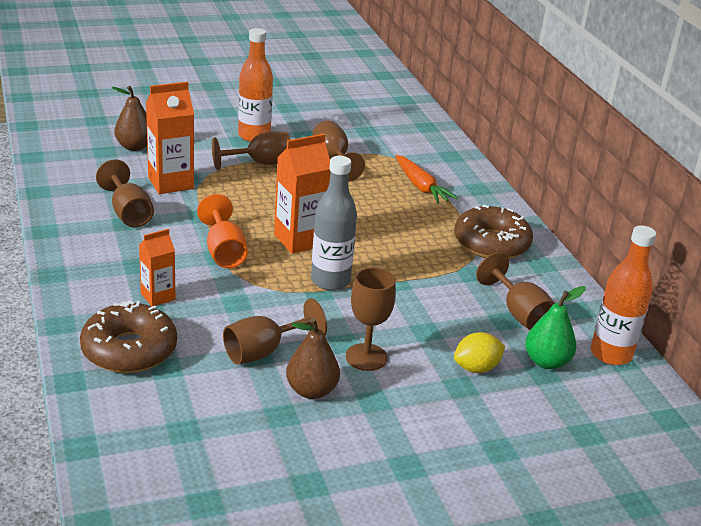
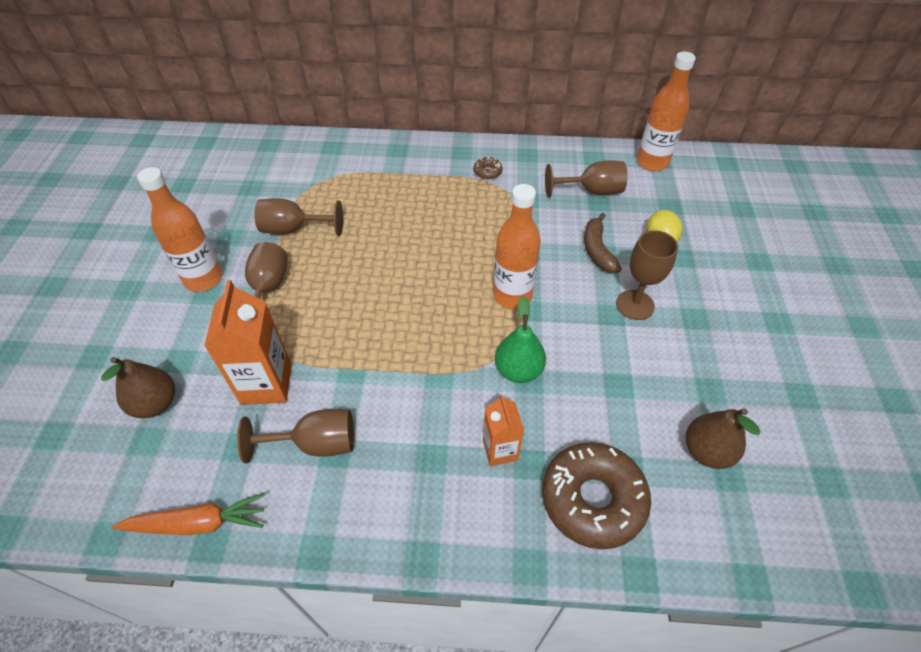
camera: 65 degrees left, 20 degrees up
orange goblet [197,194,248,268] -> none
brown goblet [223,298,327,364] -> none
orange carton [274,134,331,254] -> none
brown pear [286,318,340,399] -> brown pear moved to [686,408,761,469]
grey bottle [311,156,357,290] -> orange bottle [493,184,541,309]
orange carrot [396,155,458,203] -> orange carrot moved to [112,493,265,535]
brown donut [454,205,533,259] -> brown donut [474,157,502,179], size x0.42
green pear [525,286,586,369] -> green pear moved to [495,296,546,383]
none -> brown banana [584,213,622,273]

